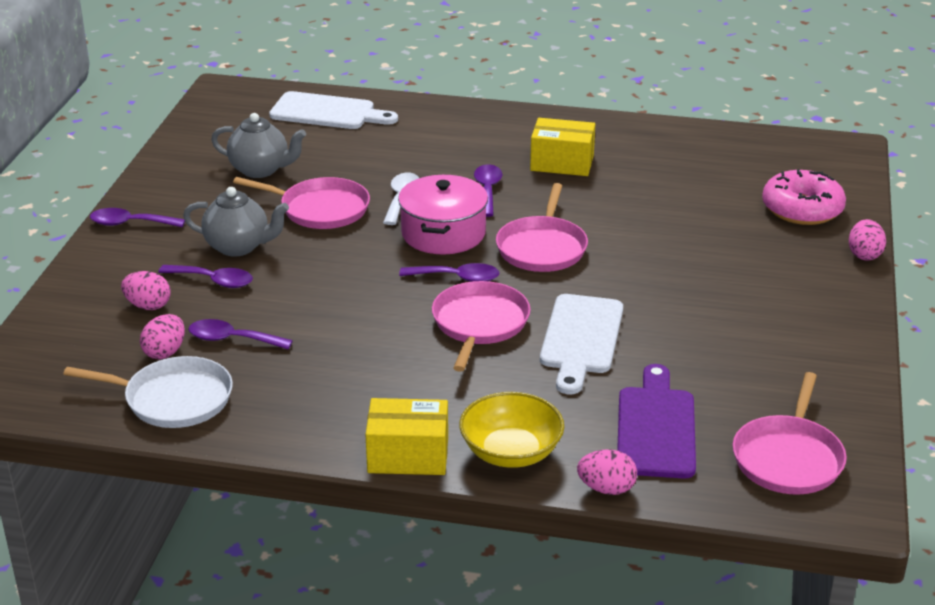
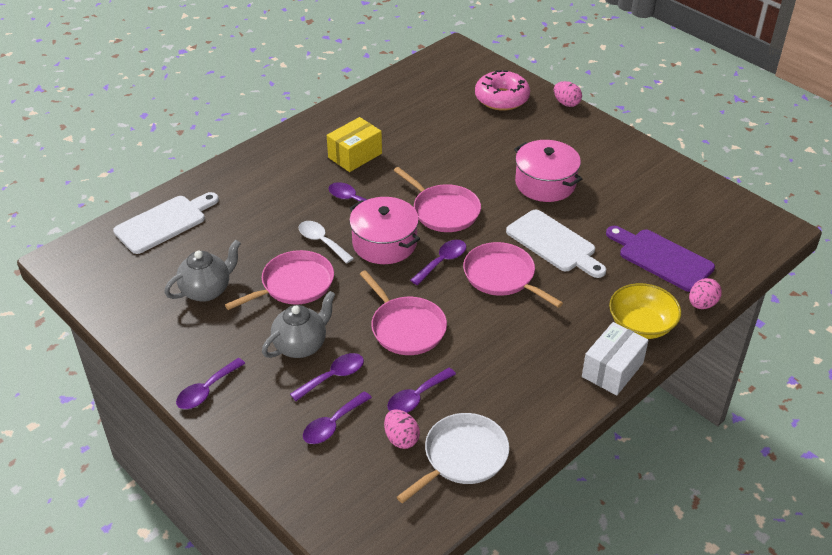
camera: 55 degrees left, 10 degrees up
pink egg [121,271,170,310] -> purple spoon [303,391,372,444]
yellow box [365,398,448,475] -> white box [582,322,649,396]
pink pan [732,372,847,495] -> pink pan moved to [360,270,447,355]
none -> pink pot [514,140,582,202]

